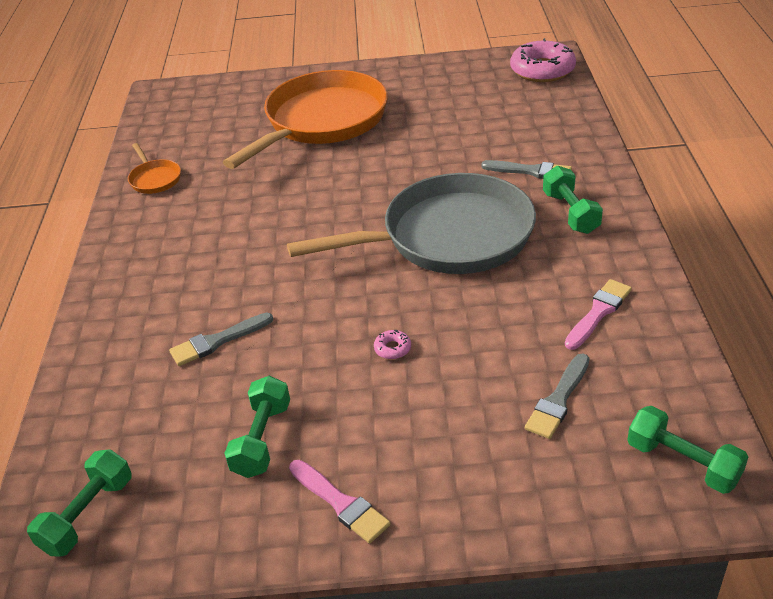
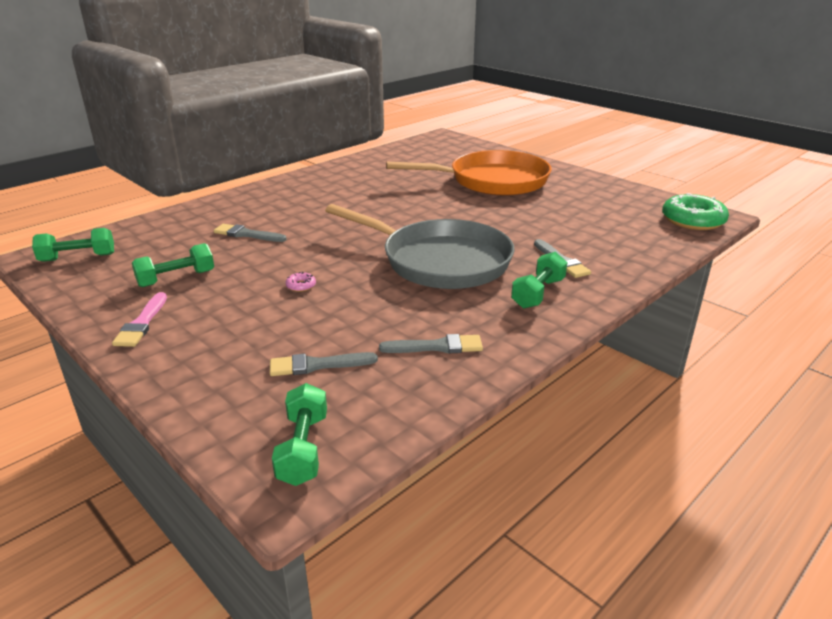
camera: 45 degrees right, 10 degrees down
orange pan [128,143,181,194] -> none
pink donut [510,38,576,82] -> green donut [662,193,729,230]
pink brush [565,279,632,350] -> grey brush [379,334,483,353]

